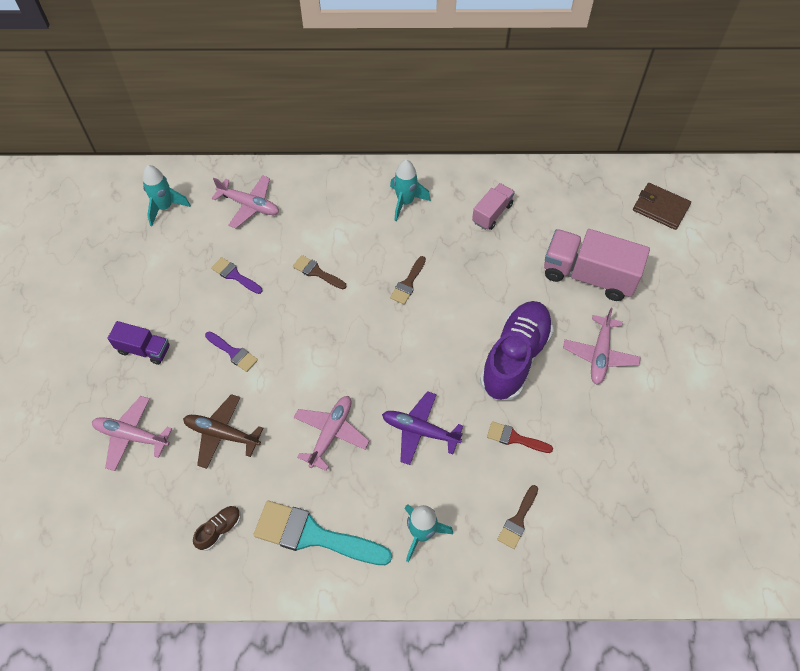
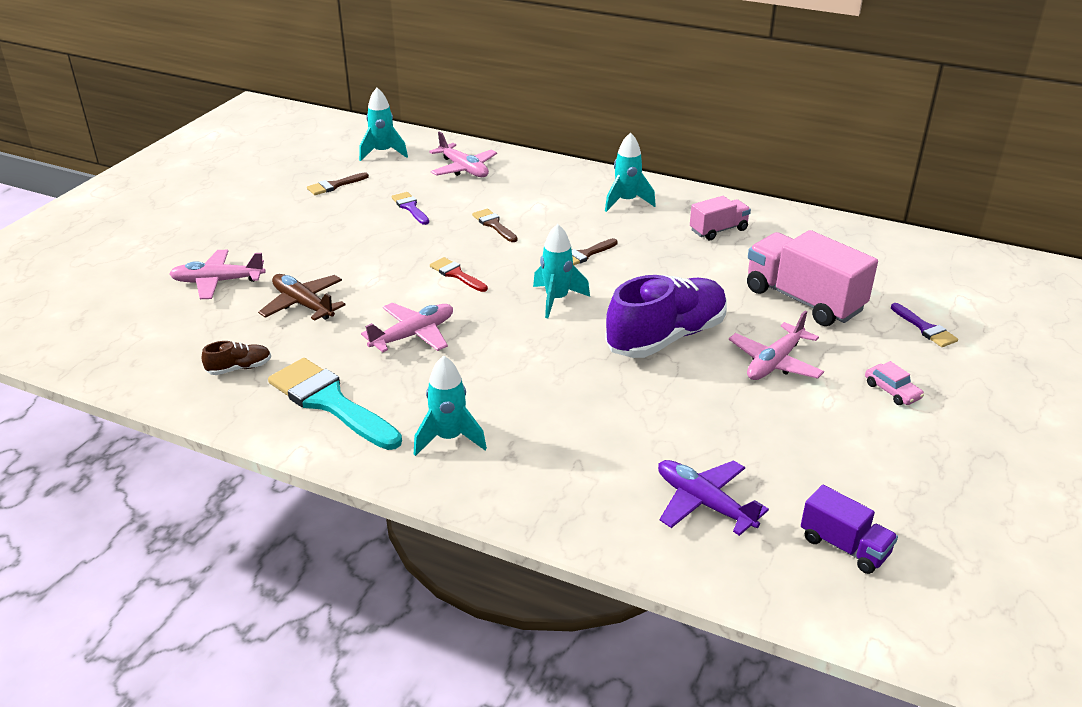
camera: 25 degrees right, 25 degrees down
pink plane [92,396,172,471] -> pink plane turned 45 degrees counterclockwise [169,250,265,299]
purple truck [107,321,170,365] -> purple truck moved to [801,485,898,574]
purple brush [205,331,258,372] -> purple brush moved to [891,303,958,347]
purple plane [382,391,463,465] -> purple plane moved to [658,460,769,536]
red brush [487,421,553,453] -> red brush moved to [430,257,488,292]
brown brush [497,485,538,549] -> brown brush moved to [307,172,369,195]
brown wallet [633,183,691,230] -> none
none -> turquoise rocket [533,224,590,318]
none -> pink car [865,361,924,405]

